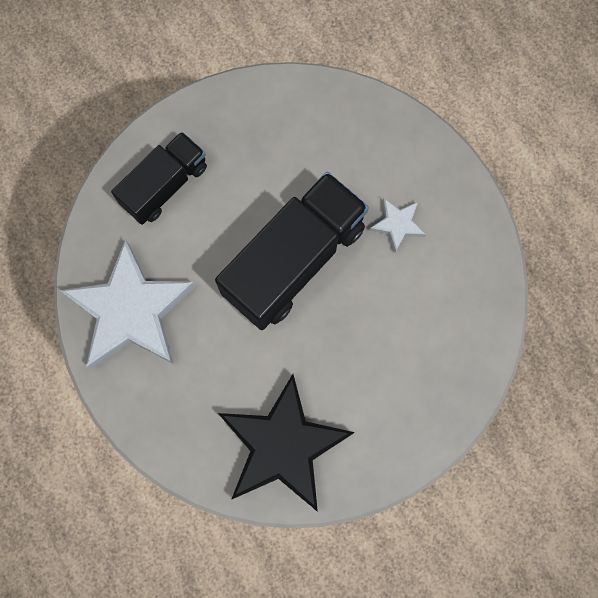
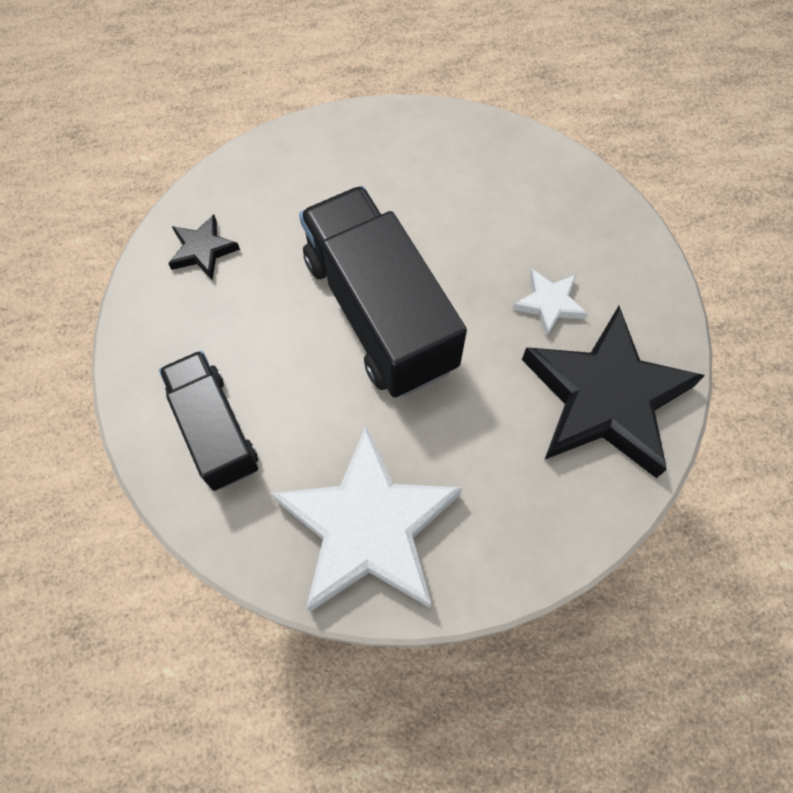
camera: 70 degrees left, 10 degrees down
white star [369,198,426,252] -> white star moved to [512,269,588,337]
none -> black star [168,214,240,280]

